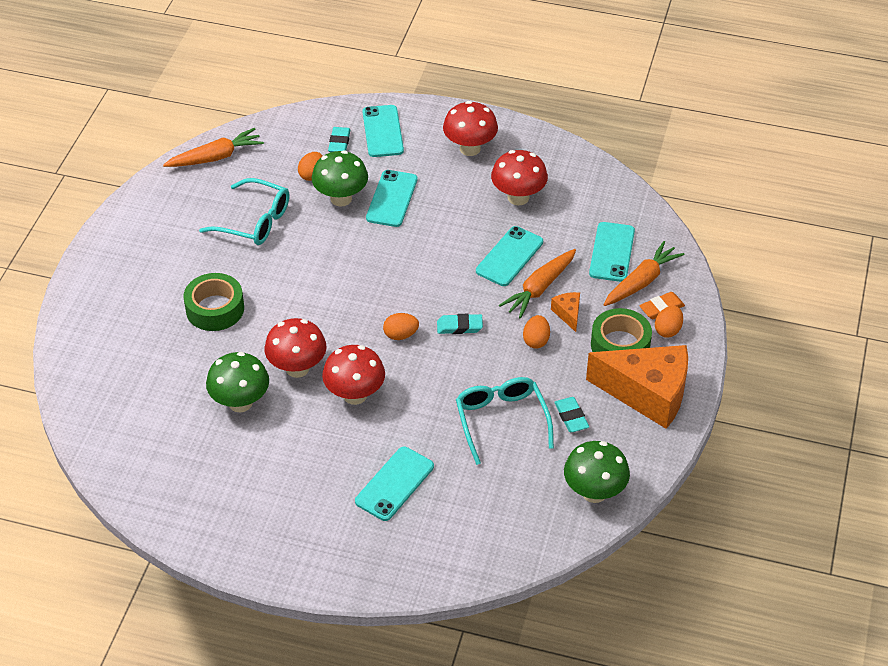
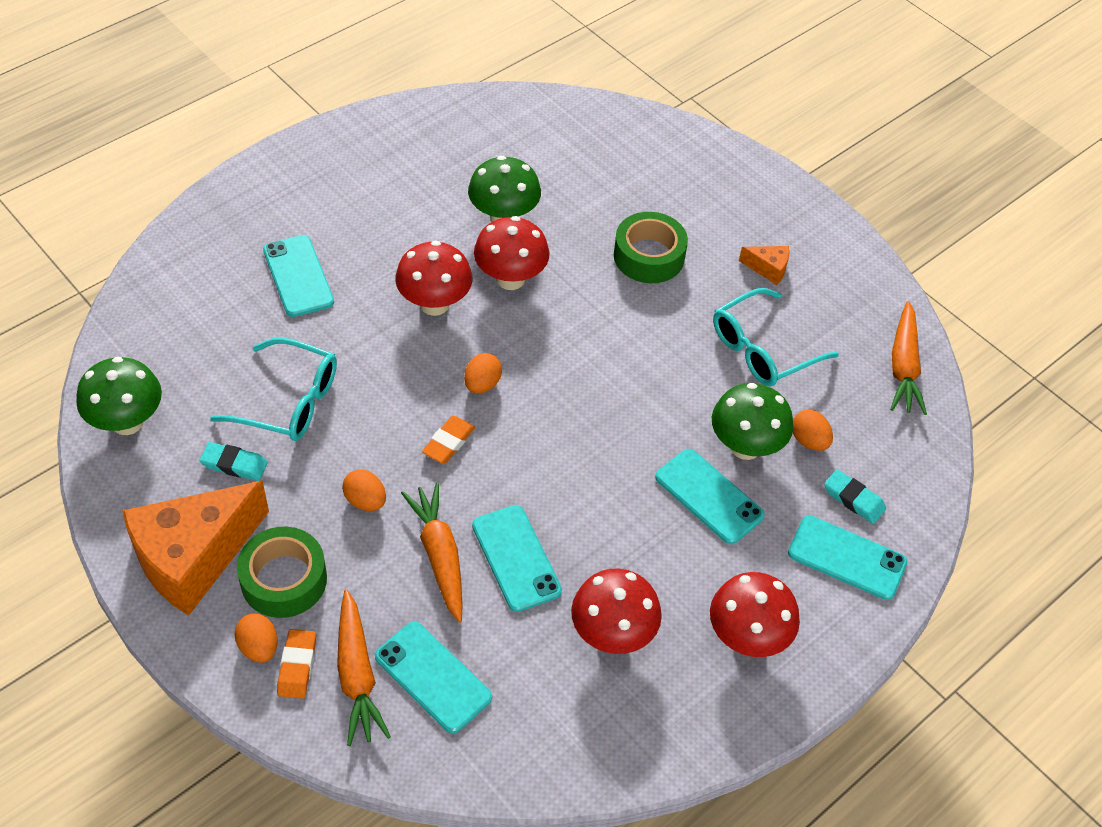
camera: 120 degrees right, 5 degrees up
turquoise eraser [437,314,483,334] -> orange eraser [422,416,475,463]
orange cheese [551,292,580,332] -> orange cheese moved to [739,246,790,285]

